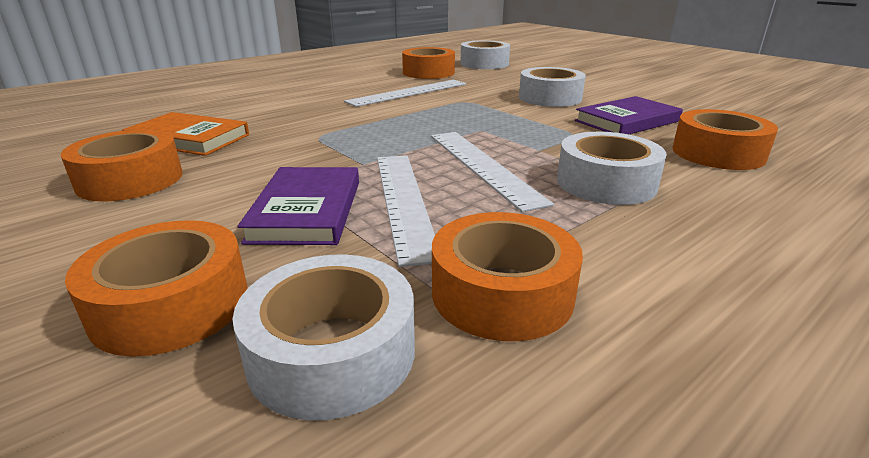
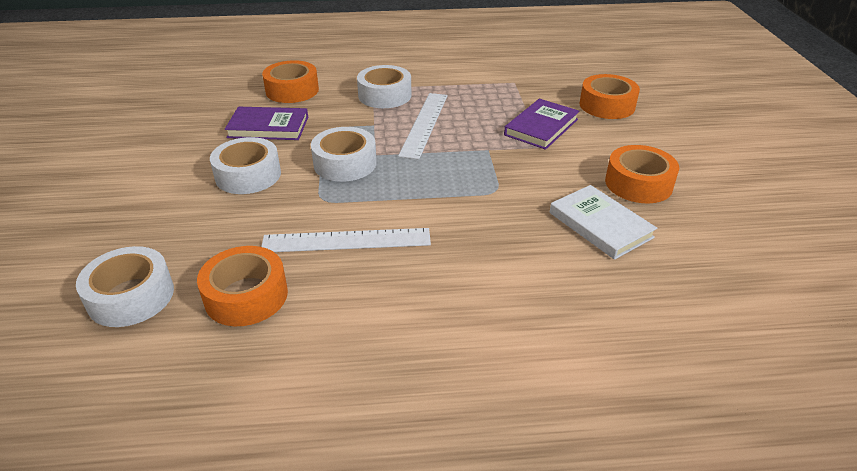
camera: 145 degrees left, 10 degrees up
orange book [122,112,249,156] -> white book [550,185,657,260]
white tape [232,255,415,420] -> white tape moved to [311,127,377,182]
white ruler [377,155,435,267] -> none
orange tape [432,212,583,341] -> none

